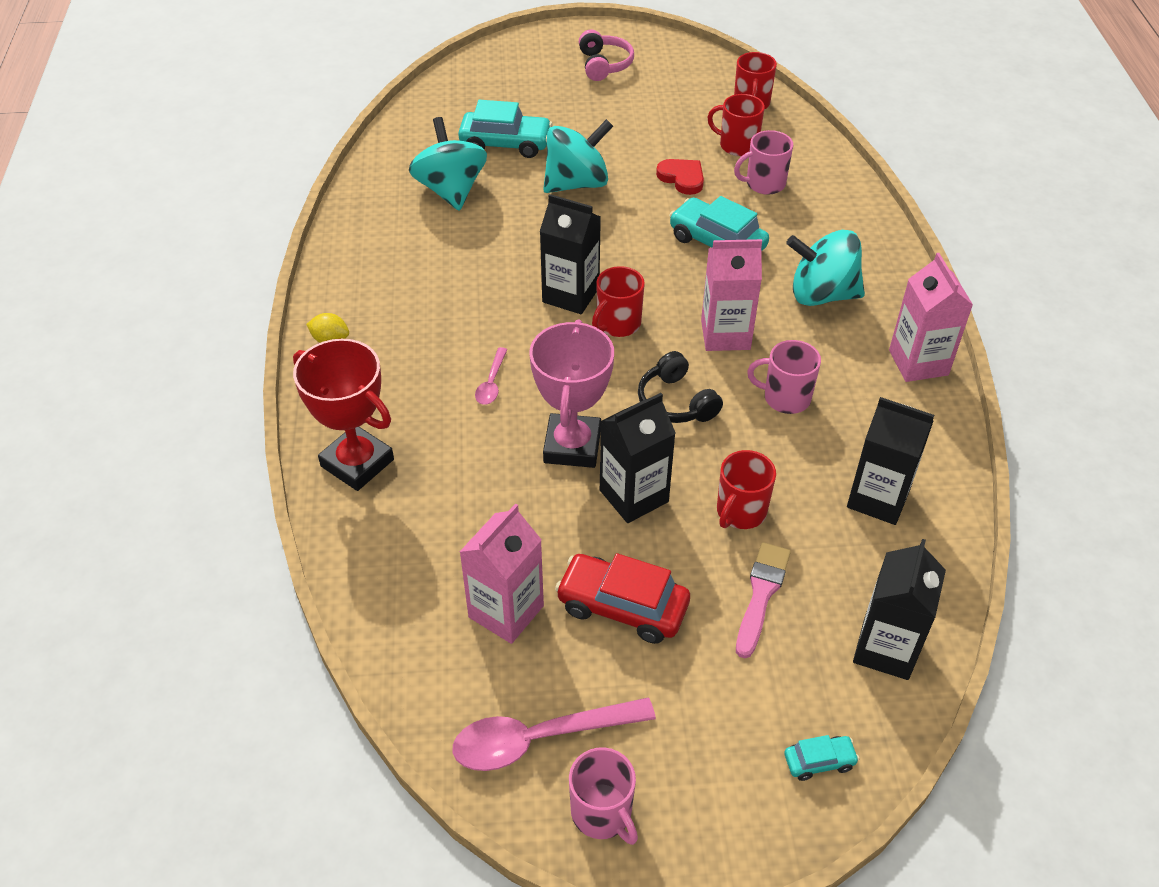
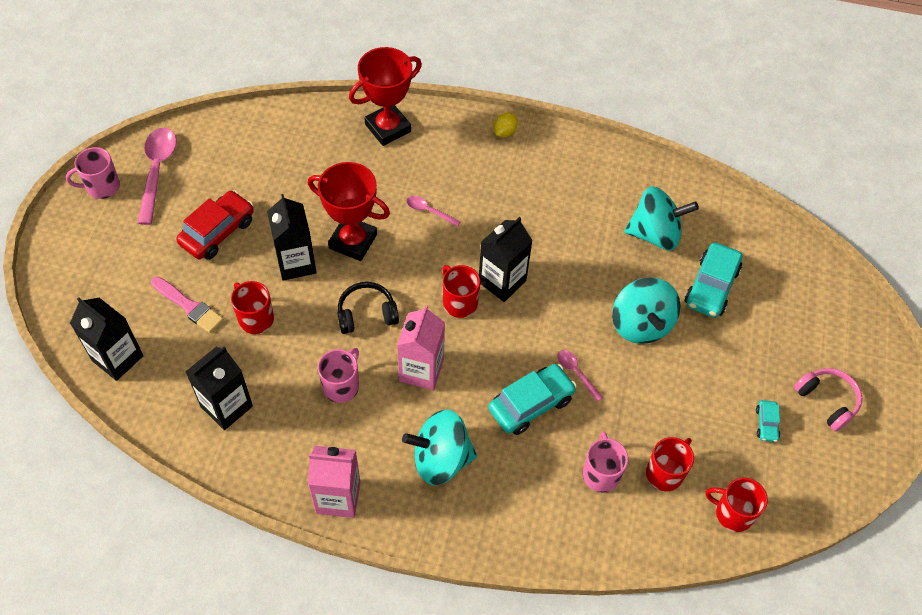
camera: 105 degrees right, 10 degrees up
pink carton [460,504,544,644] -> none
pink trophy [529,319,614,468] -> red trophy [308,162,390,261]
pink headphones [579,30,634,81] -> pink headphones turned 135 degrees counterclockwise [794,368,862,432]
red heart [656,159,704,195] -> none
turquoise car [784,735,859,781] -> turquoise car moved to [756,400,780,442]
turquoise spinning top [786,230,865,306] -> turquoise spinning top turned 120 degrees counterclockwise [402,409,477,485]
none -> pink spoon [557,350,603,402]

